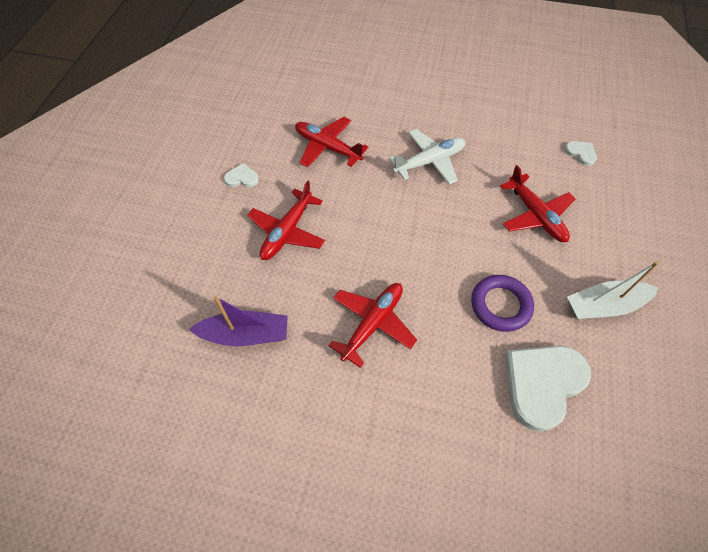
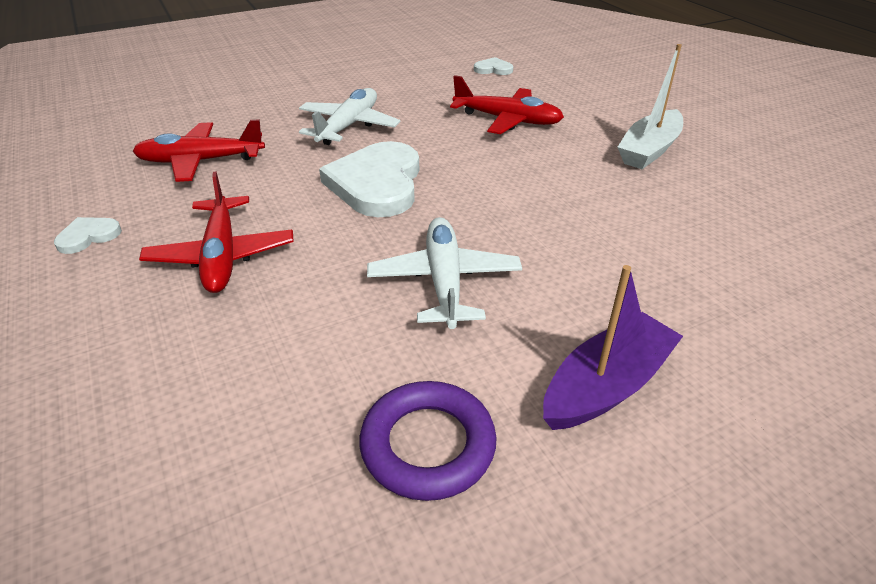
camera: 40 degrees left, 20 degrees down
purple boat [189,296,288,346] -> purple boat moved to [543,265,683,430]
red plane [328,283,417,368] -> white plane [367,217,522,329]
purple ring [471,275,534,332] -> purple ring moved to [359,381,497,501]
white heart [505,346,591,432] -> white heart moved to [319,141,419,217]

